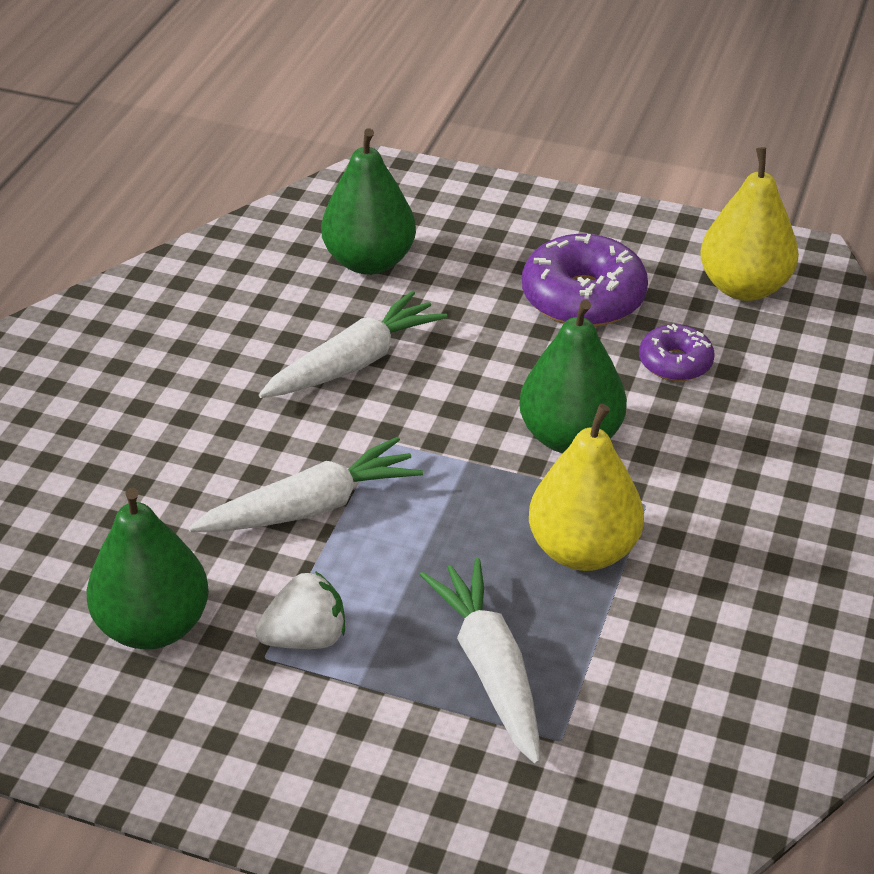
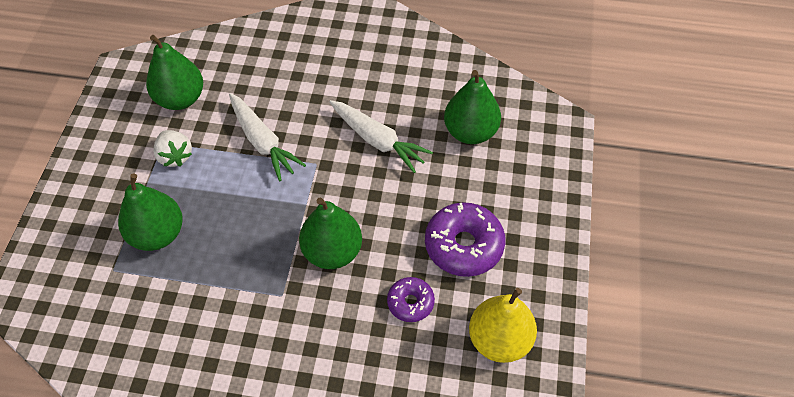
camera: 80 degrees right, 15 degrees up
white carrot [420,558,540,765] -> green pear [118,173,183,251]
yellow pear [529,404,644,571] -> none

